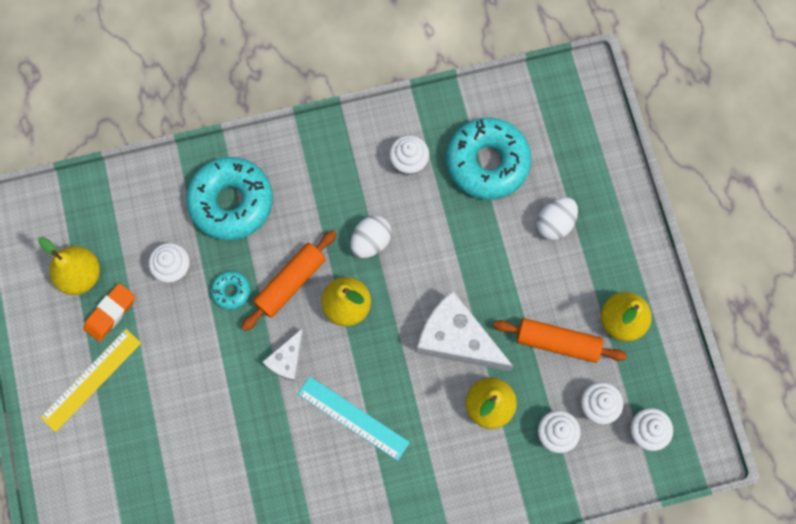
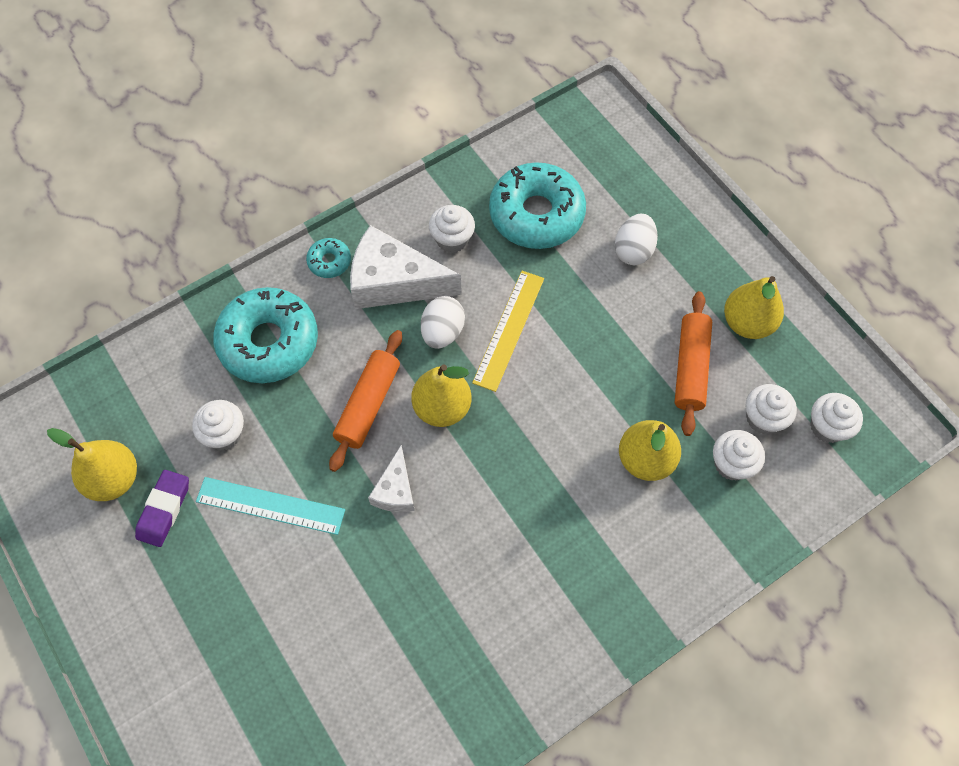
camera: 20 degrees left, 10 degrees down
yellow ruler [40,329,141,432] -> yellow ruler moved to [472,271,544,392]
orange eraser [83,283,135,342] -> purple eraser [135,470,189,547]
turquoise donut [211,271,251,310] -> turquoise donut moved to [306,238,351,278]
turquoise ruler [298,376,410,461] -> turquoise ruler moved to [196,477,345,535]
white cheese [417,291,513,371] -> white cheese moved to [350,225,462,309]
orange rolling pin [493,318,627,363] -> orange rolling pin turned 75 degrees counterclockwise [674,291,712,436]

